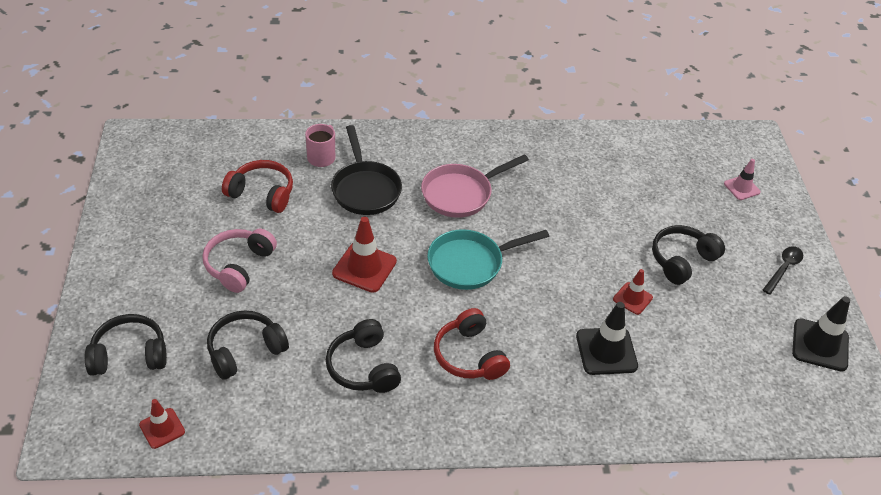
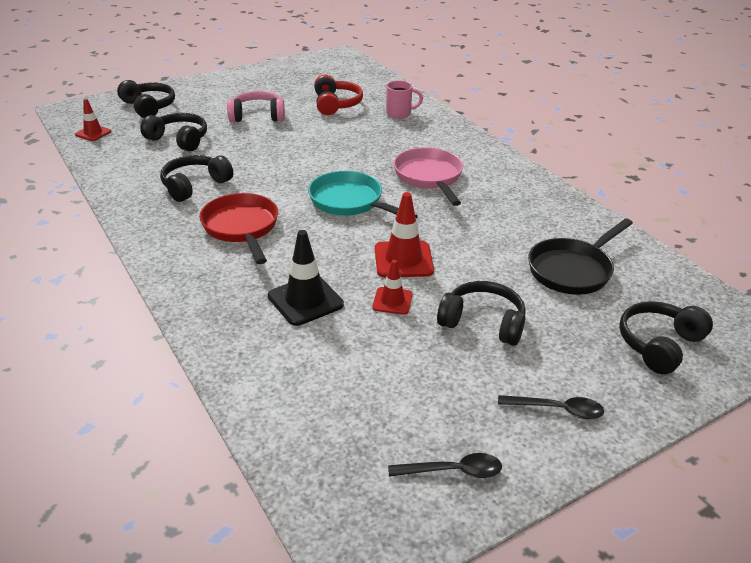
camera: 65 degrees right, 10 degrees down
black pan [331,125,402,215] -> black pan moved to [528,218,633,295]
red traffic cone [332,217,397,293] -> red traffic cone moved to [375,192,434,277]
pink pan [421,154,529,218] -> pink pan turned 45 degrees clockwise [394,148,463,206]
red headphones [434,308,510,380] -> red pan [199,193,278,264]
pink traffic cone [724,159,761,200] -> black headphones [619,301,713,374]
black traffic cone [792,296,850,372] -> black spoon [388,453,502,478]

